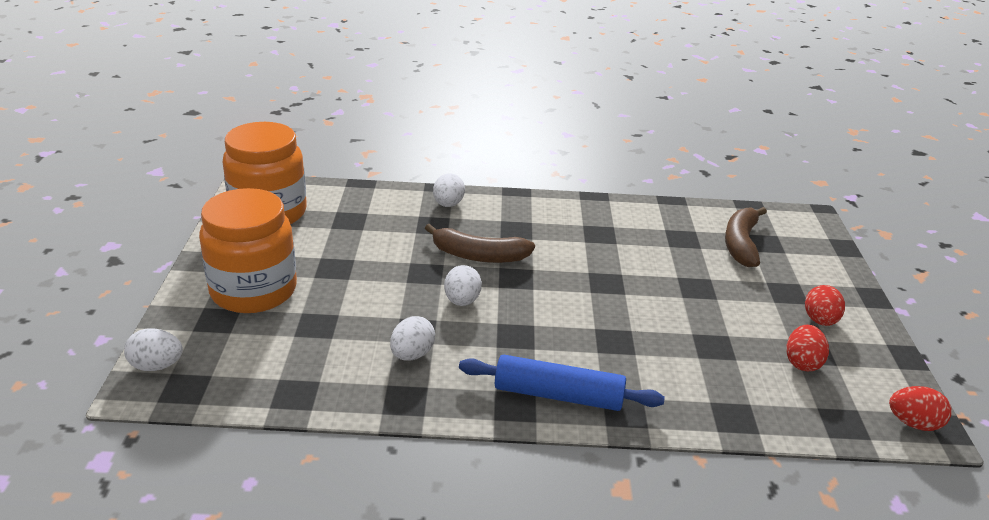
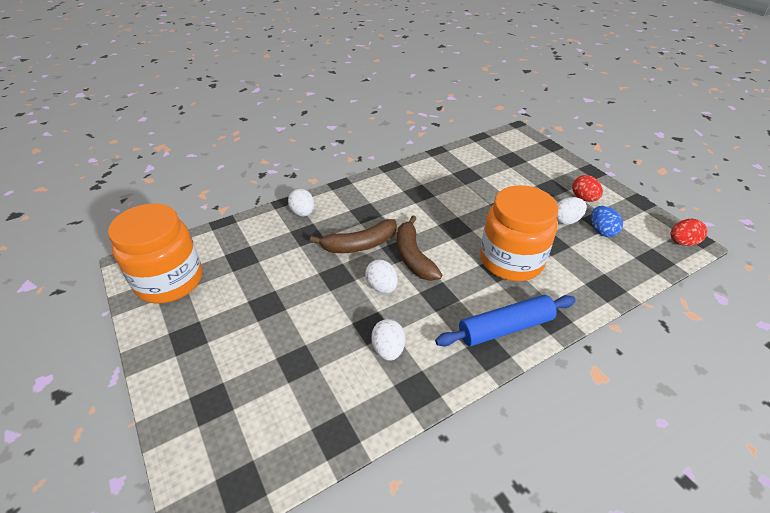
camera: 30 degrees left, 10 degrees up
white egg [124,329,183,371] -> white egg moved to [557,197,587,225]
orange jar [199,188,297,313] -> orange jar moved to [480,185,558,281]
brown banana [725,207,767,267] -> brown banana moved to [397,215,442,281]
red egg [786,325,829,371] -> blue egg [591,206,623,237]

